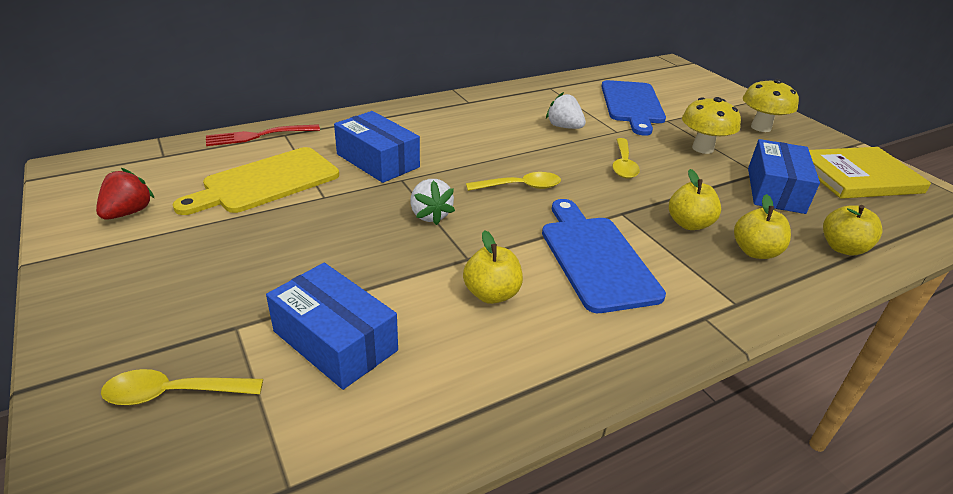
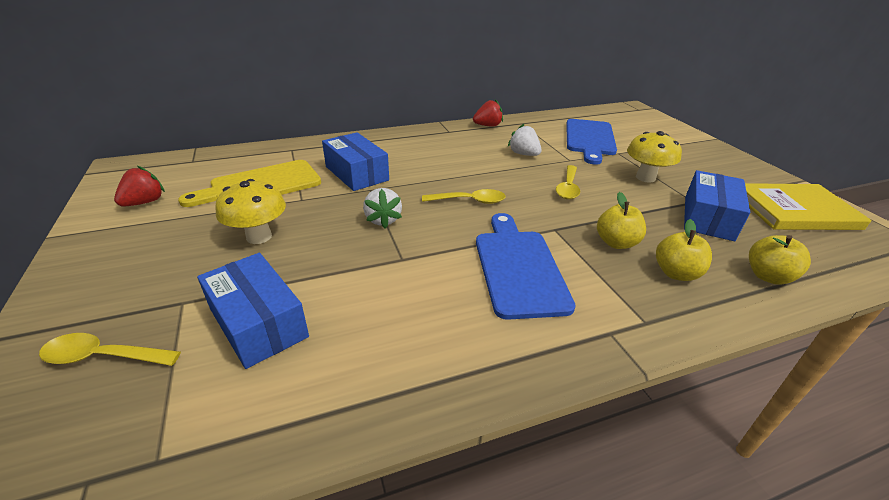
camera: 10 degrees right, 0 degrees up
red fork [206,124,320,146] -> none
yellow apple [463,230,523,304] -> none
yellow mushroom [743,79,799,132] -> yellow mushroom moved to [215,179,286,244]
none -> red strawberry [473,99,503,127]

